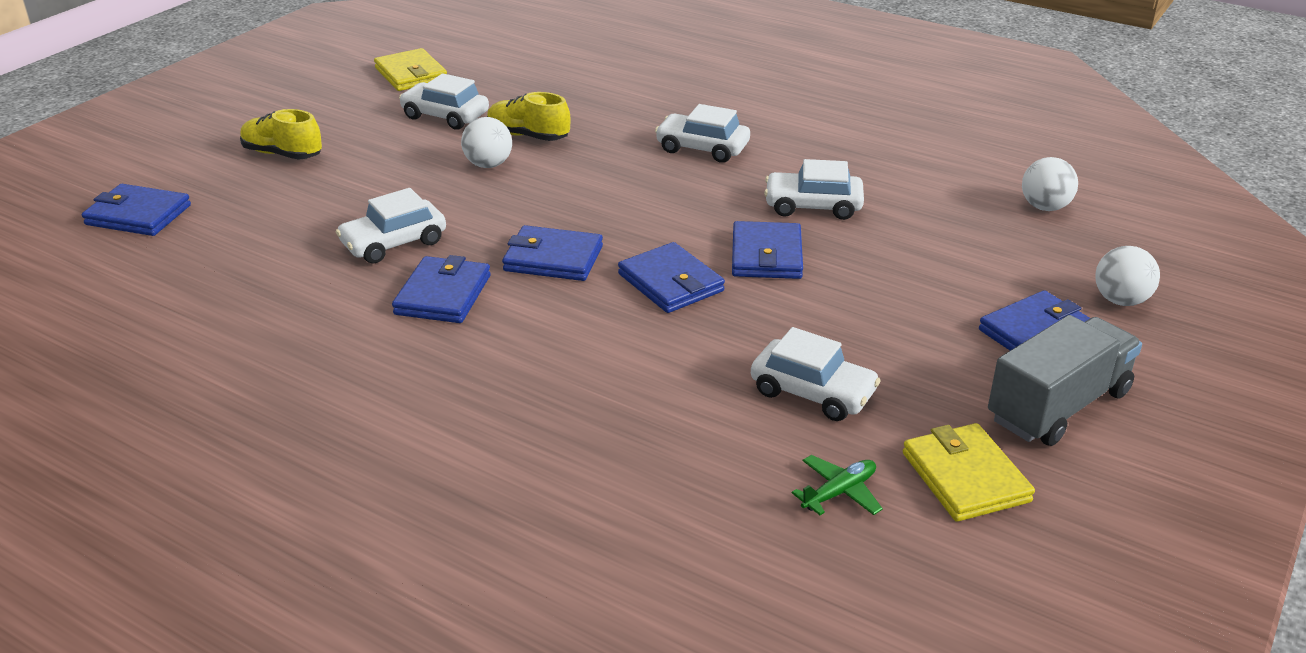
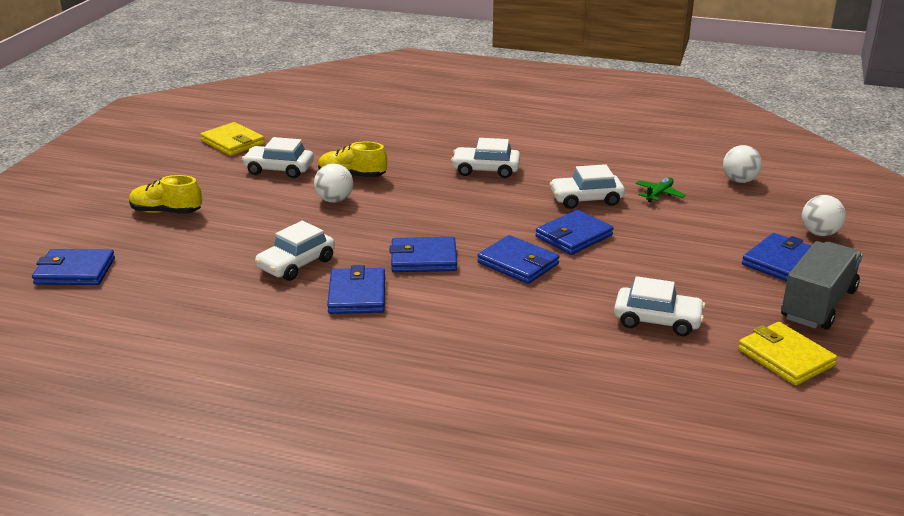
camera: 15 degrees left, 5 degrees down
blue wallet [732,221,803,279] -> blue wallet turned 60 degrees clockwise [536,210,614,255]
green plane [792,455,883,515] -> green plane moved to [635,177,686,202]

